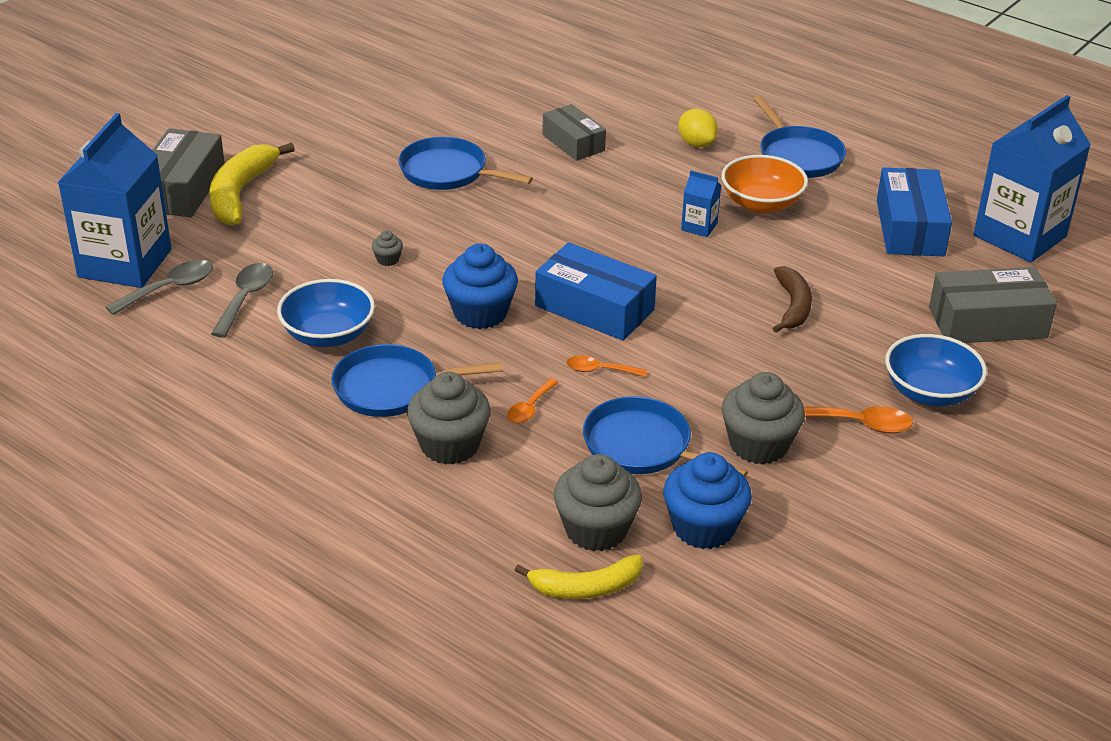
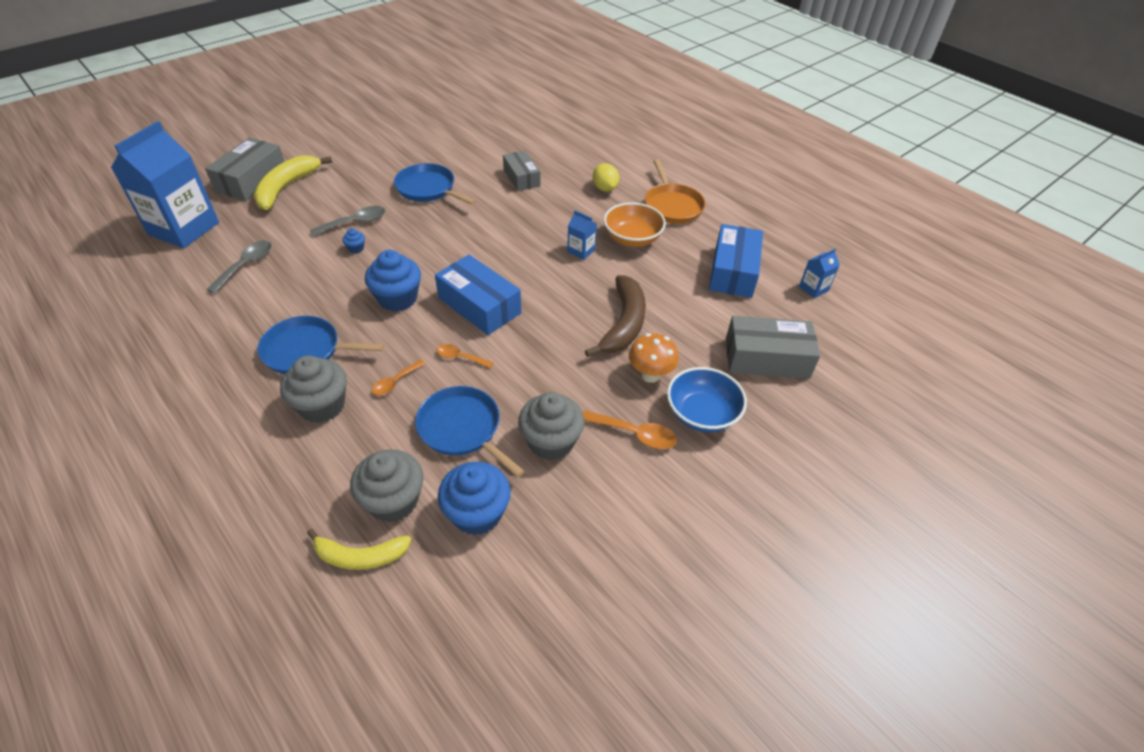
camera: 10 degrees right, 10 degrees up
grey spoon [106,260,213,315] -> grey spoon moved to [310,206,385,236]
blue bowl [277,279,375,347] -> none
grey cupcake [372,231,403,266] -> blue cupcake [342,228,365,253]
blue pan [754,96,846,178] -> orange pan [645,159,706,224]
brown banana [772,266,812,333] -> brown banana [585,275,646,357], size x1.51
blue carton [973,95,1091,263] -> blue carton [799,248,840,298], size x0.42
none -> orange mushroom [629,333,679,383]

